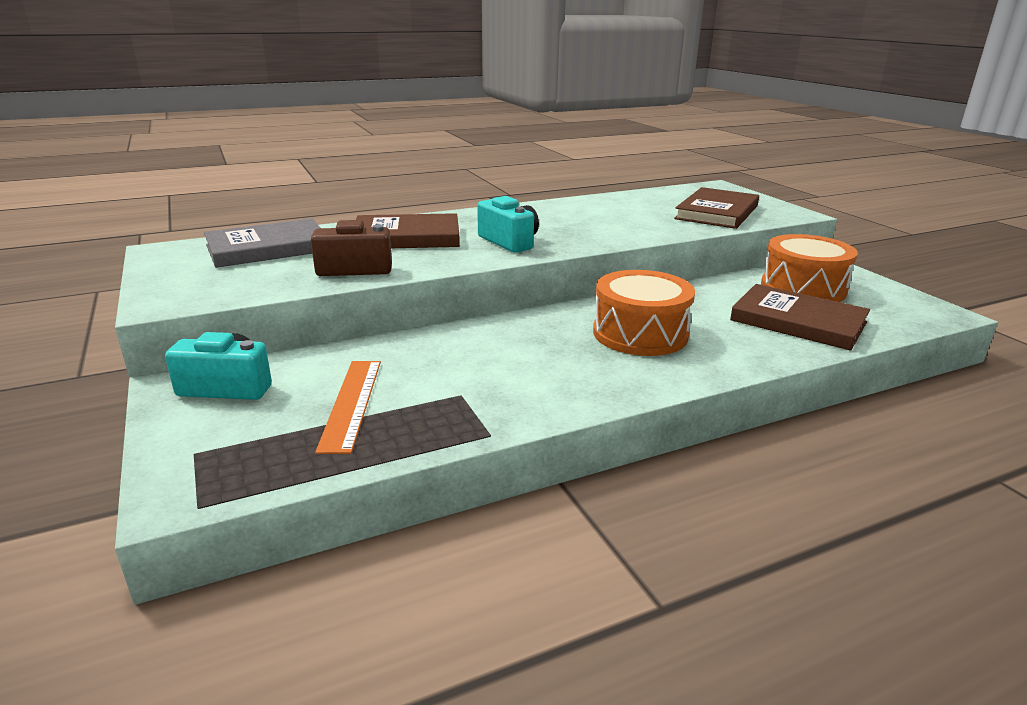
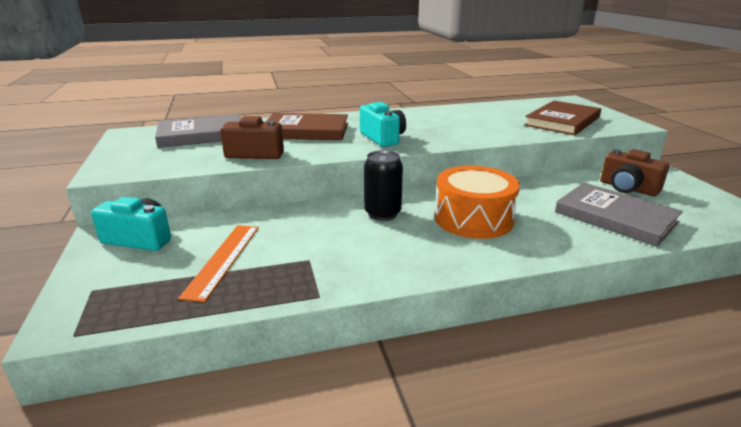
camera: 10 degrees right, 0 degrees up
brown book [730,284,870,350] -> grey book [555,183,683,247]
orange drum [761,234,858,302] -> brown camera [600,149,669,196]
none -> black can [364,150,403,221]

